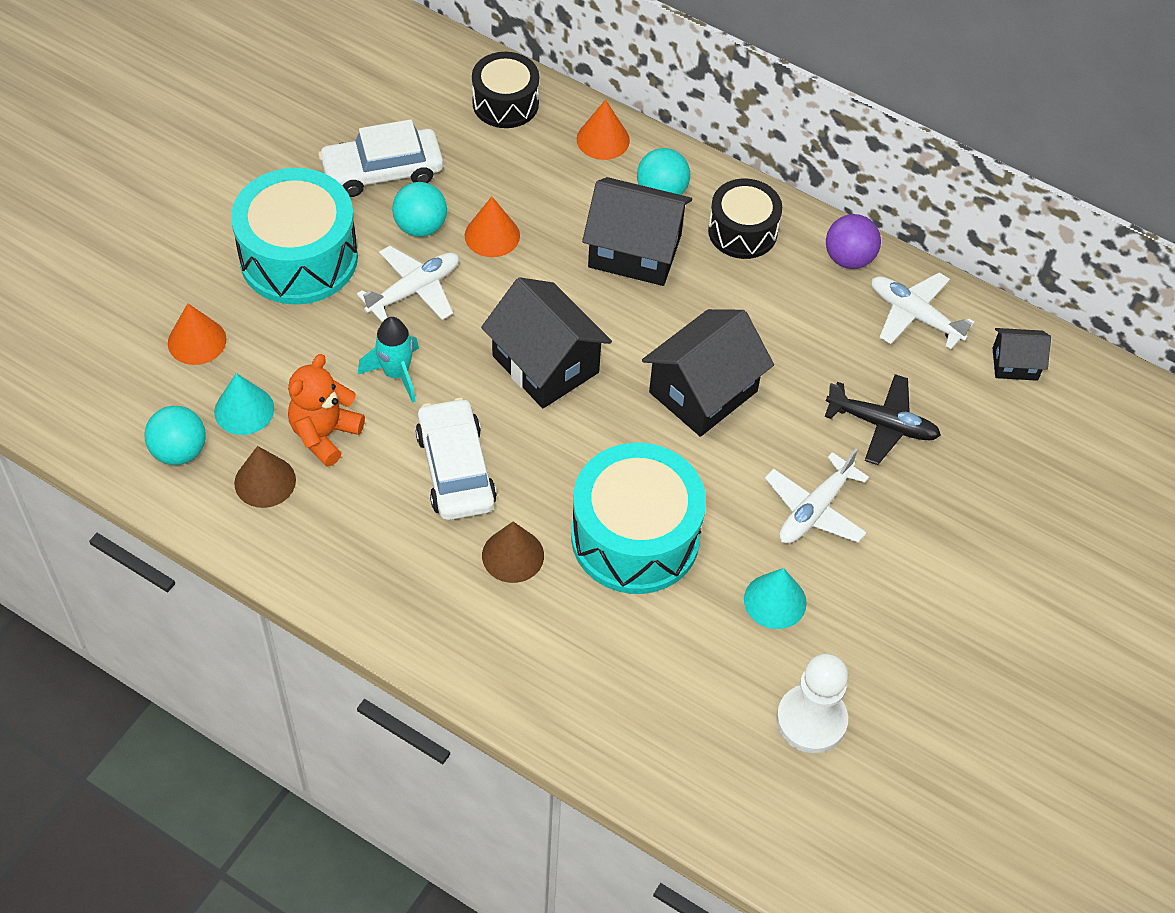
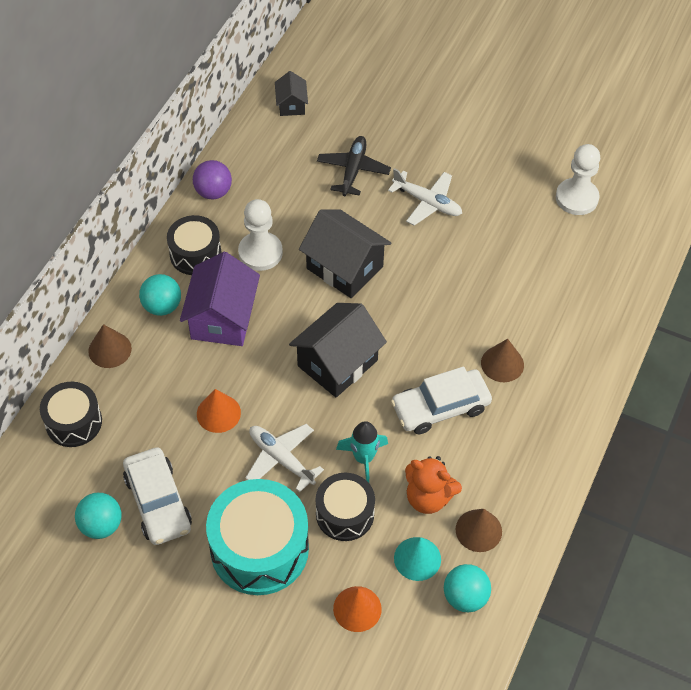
camera: 95 degrees left, 0 degrees up
turquoise ball [392,182,447,237] -> turquoise ball moved to [75,493,121,539]
turquoise drum [571,443,706,594] -> none
orange cone [577,100,630,160] -> brown cone [88,324,132,368]
black house [582,177,692,286] -> purple house [180,252,260,346]
turquoise cone [744,568,807,629] -> none
white plane [871,272,975,349] -> none
none -> white pawn [238,199,283,271]
none -> black drum [316,473,375,541]

